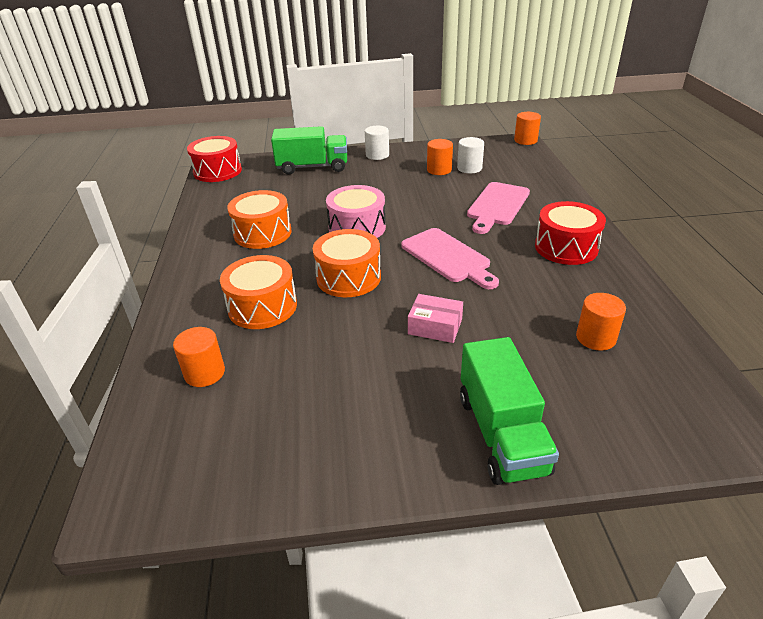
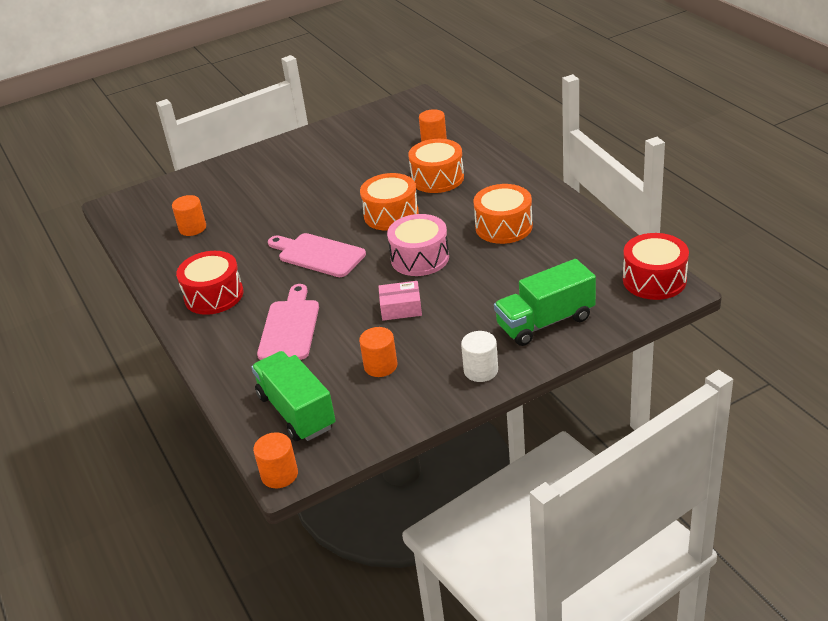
camera: 160 degrees right, 0 degrees up
pink box [408,294,463,343] -> pink box moved to [378,281,422,321]
white cylinder [457,137,484,173] -> none
green truck [460,337,559,485] -> green truck moved to [251,351,336,441]

